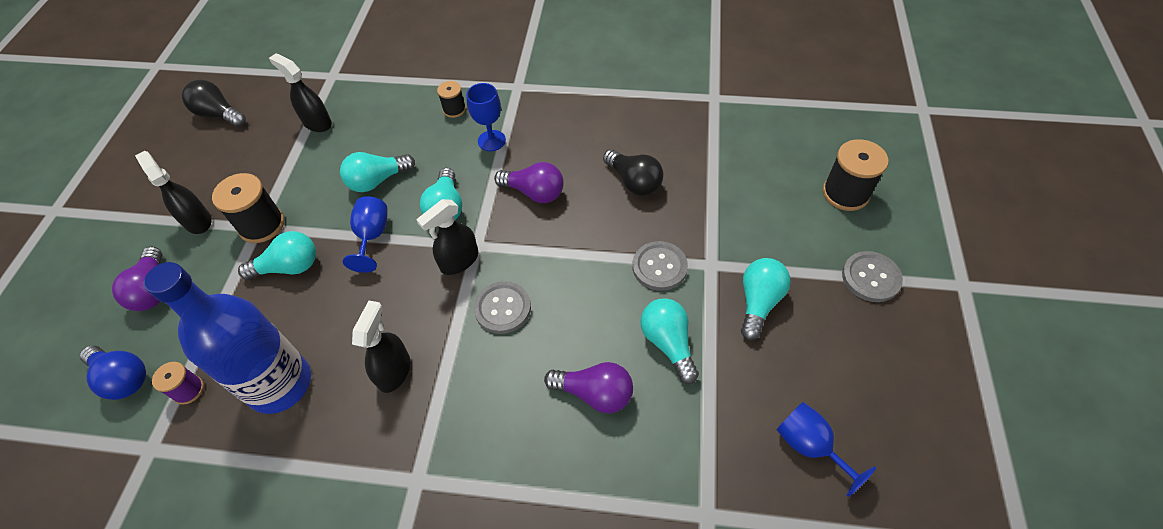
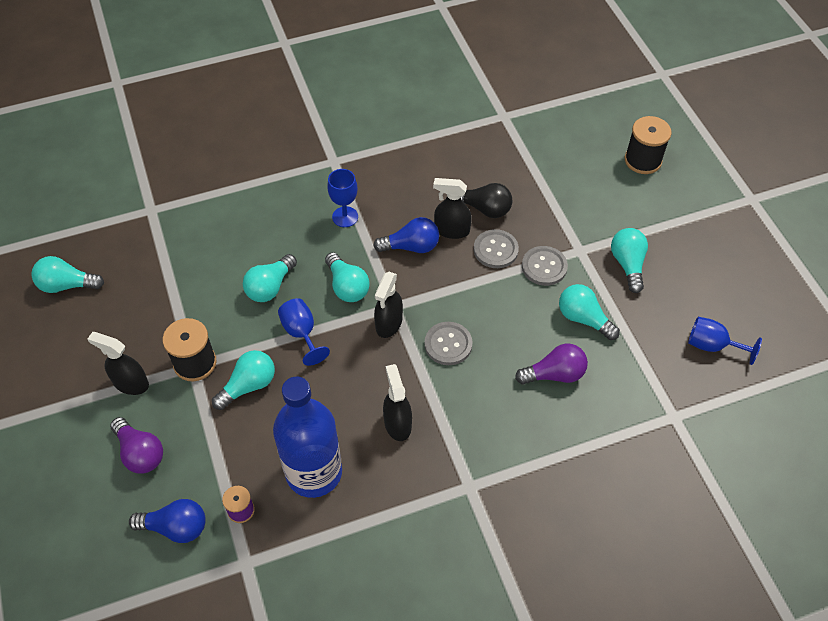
camera: 30 degrees left, 0 degrees up
black light bulb [182,80,246,127] -> turquoise light bulb [31,256,104,293]
black spray bottle [269,53,332,132] -> black spray bottle moved to [433,178,472,239]
black spool [437,81,466,118] -> none
purple light bulb [494,162,564,203] -> blue light bulb [373,217,439,253]
grey button [842,251,903,302] -> grey button moved to [474,229,519,268]

